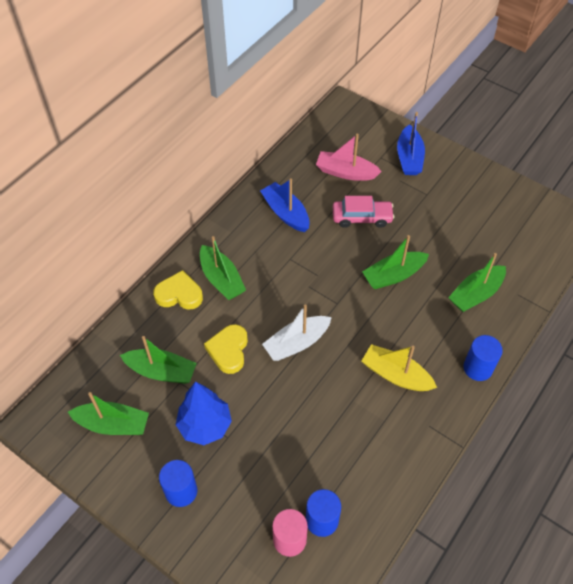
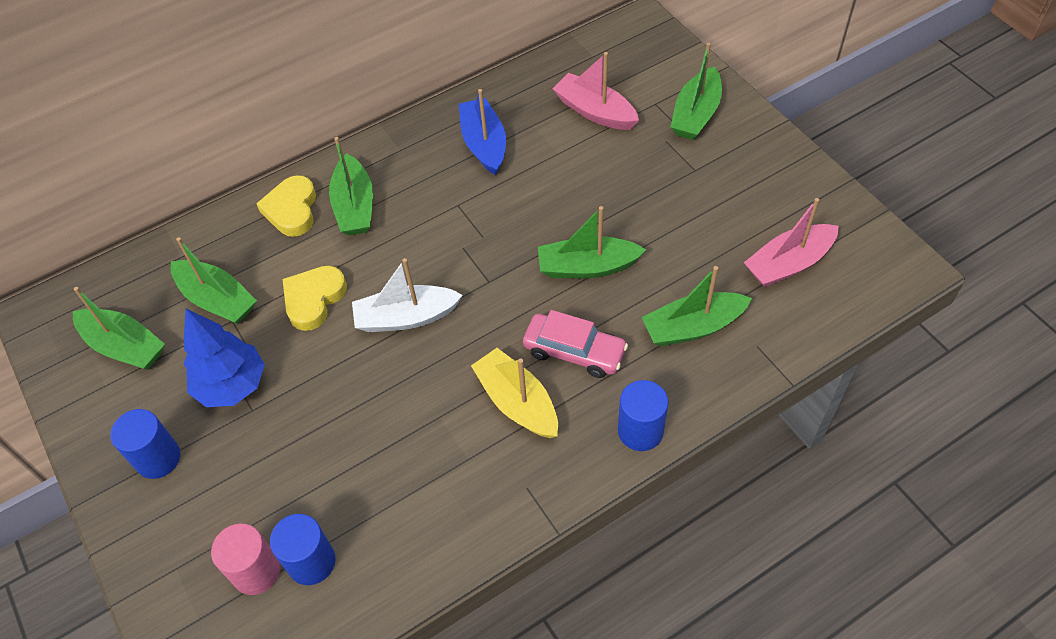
camera: 25 degrees right, 0 degrees up
yellow heart [153,270,203,310] -> yellow heart turned 120 degrees counterclockwise [256,175,316,237]
pink car [333,196,395,228] -> pink car moved to [523,310,628,378]
blue boat [397,112,425,175] -> green boat [670,43,722,140]
none -> pink boat [744,198,839,287]

